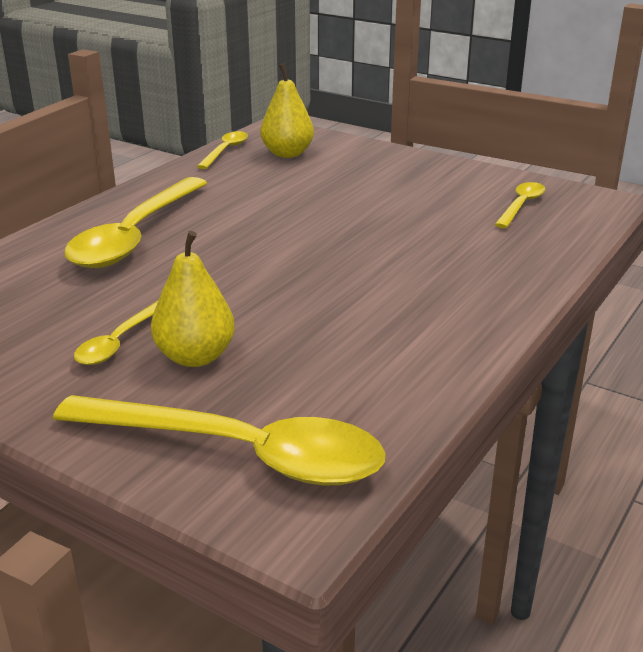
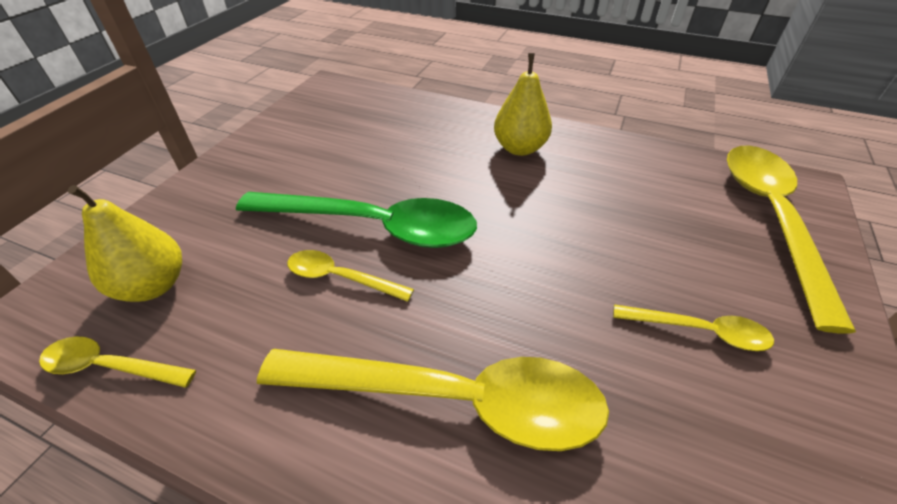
camera: 100 degrees left, 15 degrees up
yellow pear [151,231,235,367] -> yellow pear moved to [494,53,552,156]
yellow spoon [494,182,545,228] -> yellow spoon moved to [287,250,414,302]
none -> green spoon [236,192,477,248]

